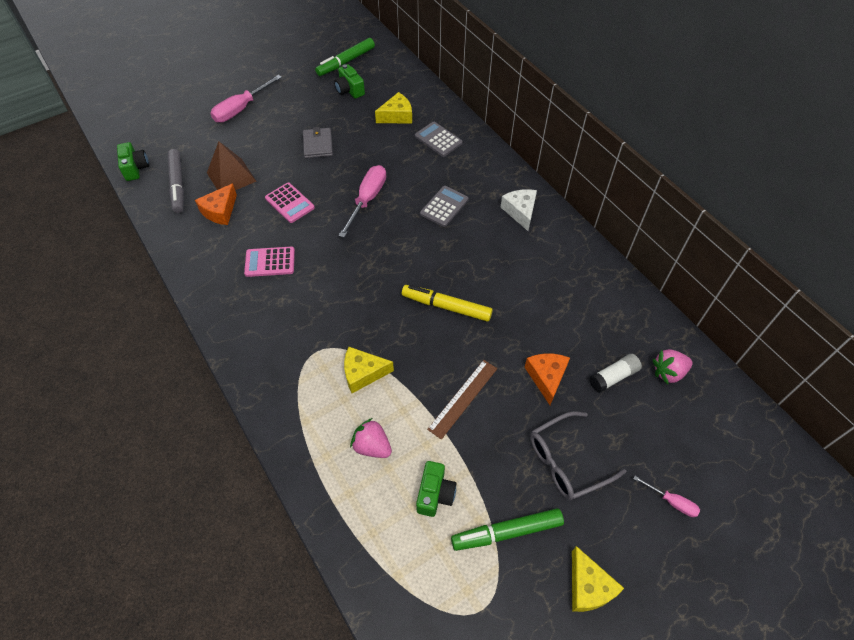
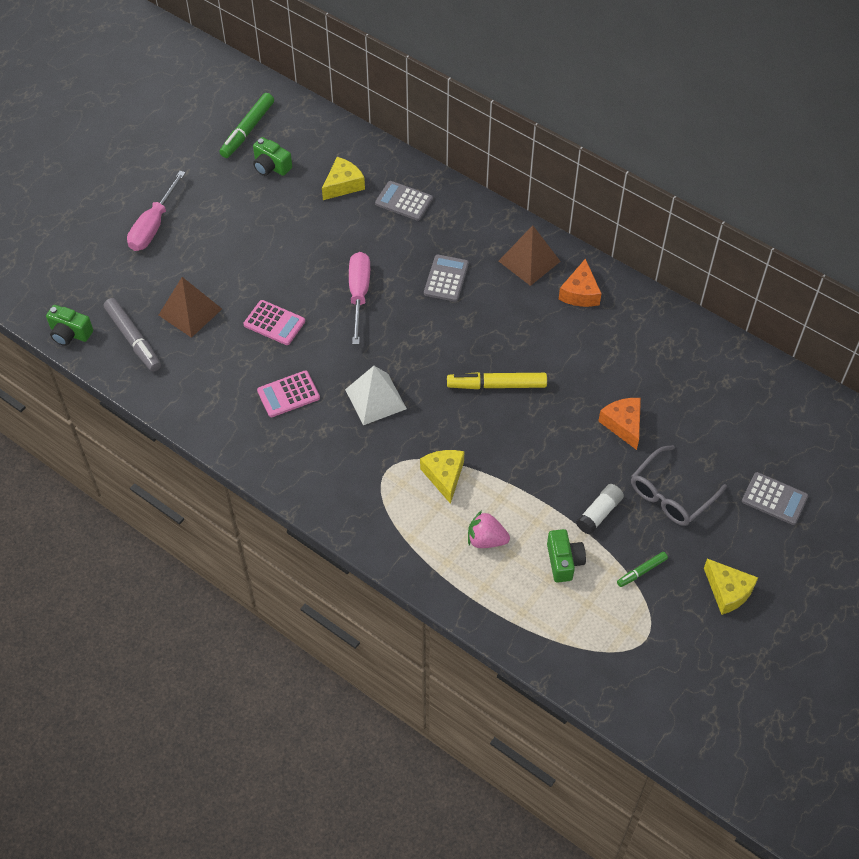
camera: 20 degrees left, 0 degrees up
green camera [117,142,149,181] -> green camera turned 150 degrees clockwise [46,305,93,346]
orange cheese [195,183,237,225] -> orange cheese moved to [558,258,602,307]
grey wallet [303,127,333,158] -> none
yellow cheese [344,347,394,393] -> yellow cheese turned 105 degrees clockwise [420,450,464,504]
brown ruler [427,360,497,440] -> none
green marker [451,508,564,551] -> green marker [617,552,668,587], size x0.55
white cheese [501,189,537,231] -> brown pyramid [499,225,561,286]
white glue stick [589,354,642,393] -> white glue stick moved to [576,484,624,535]
pink screwdriver [633,476,700,517] -> grey calculator [742,472,808,525]
pink strawberry [653,349,693,384] -> none
none -> white pyramid [345,366,407,425]

